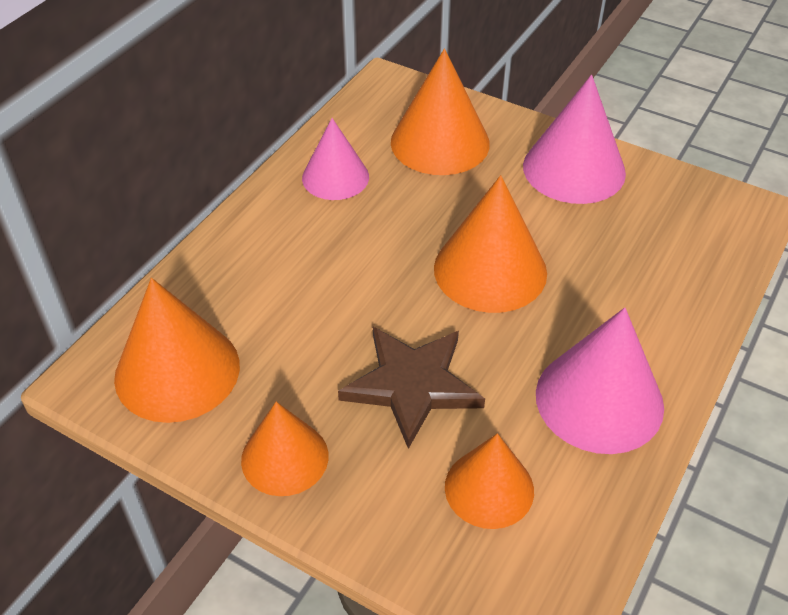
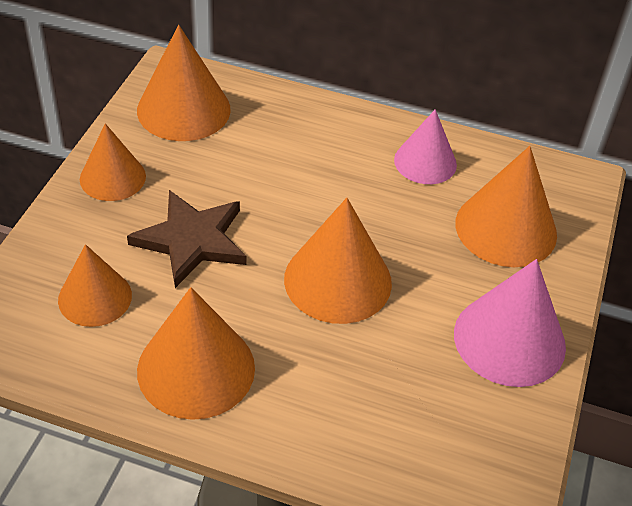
camera: 75 degrees right, 0 degrees up
pink cone [536,308,664,454] -> orange cone [137,287,255,420]

